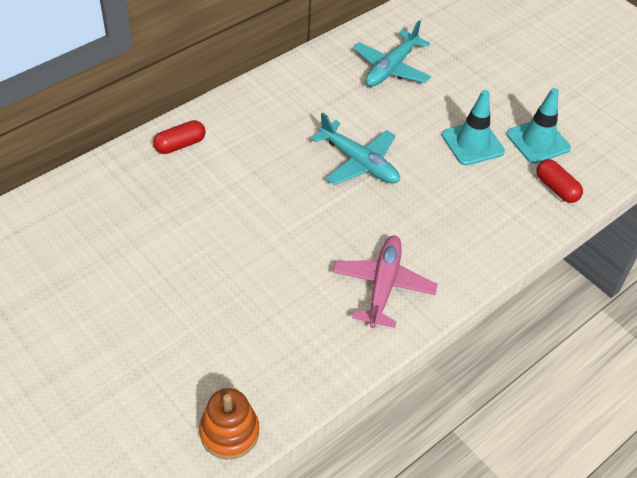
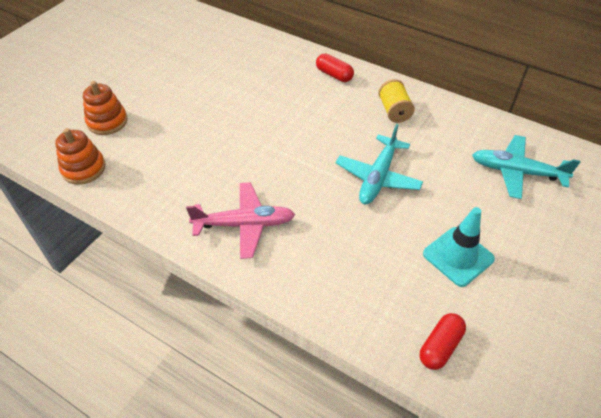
camera: 75 degrees right, 0 degrees up
turquoise traffic cone [506,88,571,164] -> none
none -> orange stacking toy [83,81,128,135]
none -> yellow spool [378,79,415,123]

